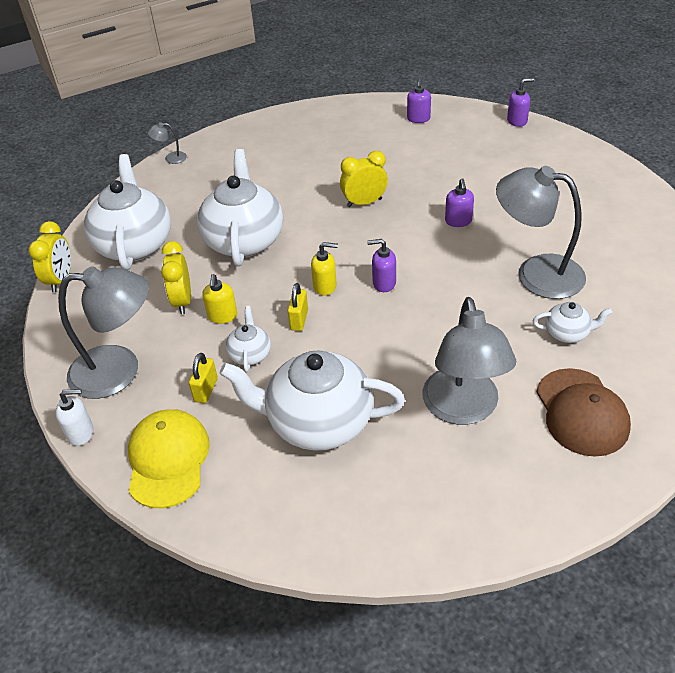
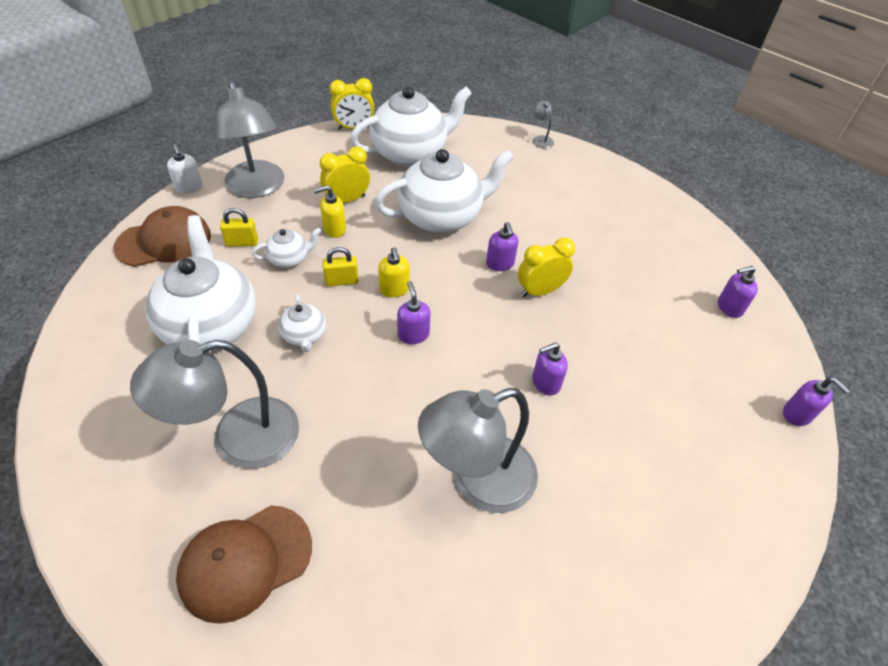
camera: 65 degrees right, 5 degrees up
yellow cap [128,409,210,508] -> brown cap [113,206,211,267]
yellow clock [340,151,388,207] -> yellow clock turned 75 degrees counterclockwise [518,237,575,297]
grey lamp [496,166,586,299] -> grey lamp turned 120 degrees counterclockwise [418,388,538,513]
white teapot [533,302,612,343] -> white teapot moved to [278,294,326,352]
none -> purple soap dispenser [486,222,518,271]

